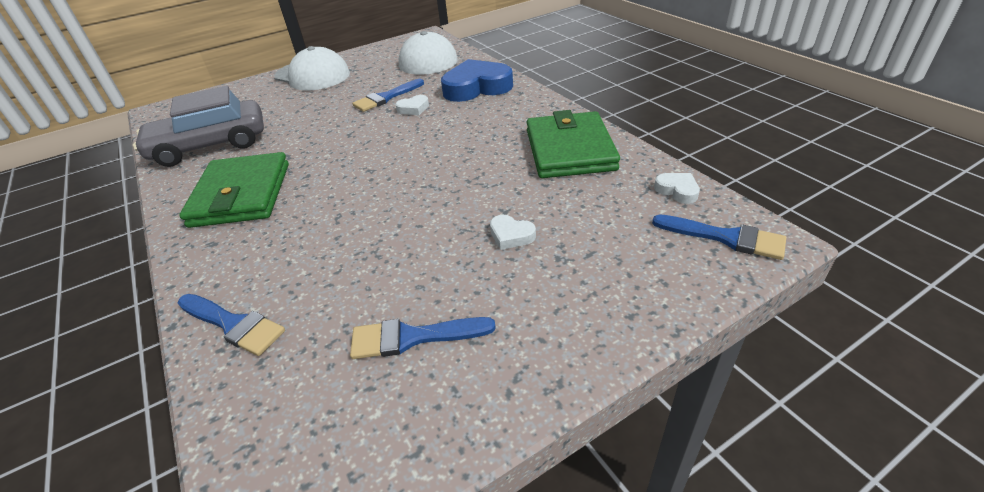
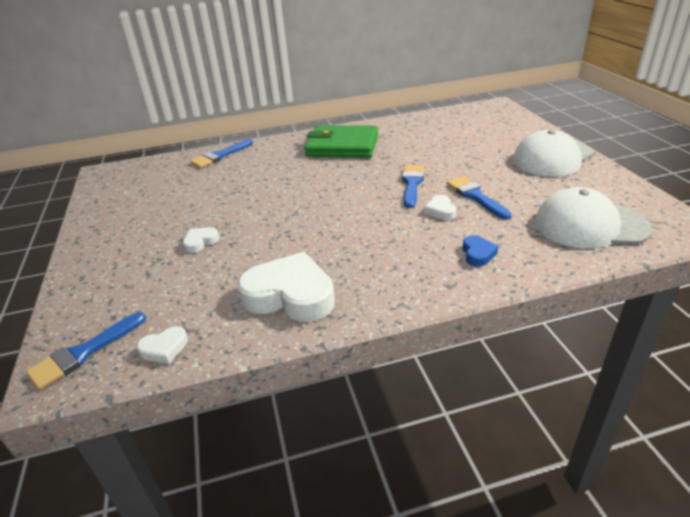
camera: 105 degrees right, 5 degrees down
grey car [133,86,264,167] -> none
blue brush [350,317,496,359] -> blue brush moved to [402,165,424,208]
blue heart [441,59,513,102] -> blue heart [463,235,499,267], size x0.45
green wallet [527,110,620,178] -> white heart [237,252,335,322]

